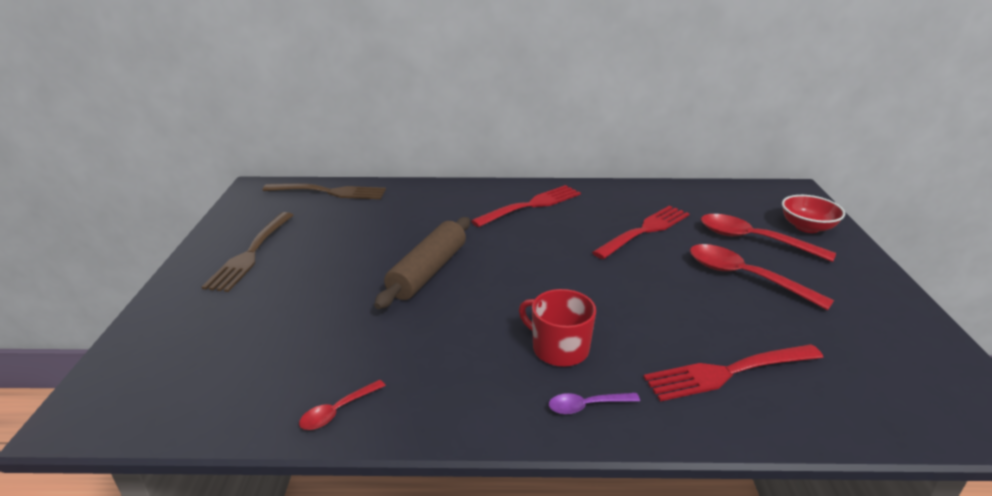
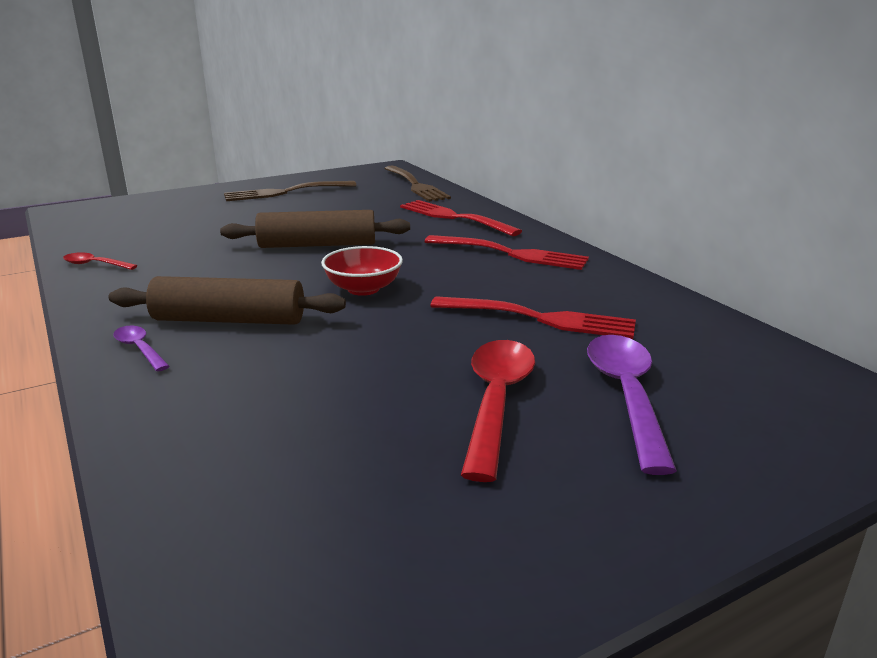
camera: 60 degrees right, 5 degrees down
red mug [519,289,596,367] -> brown rolling pin [109,276,346,325]
red fork [643,344,824,402] -> red fork moved to [400,200,522,236]
red spoon [701,214,836,262] -> purple spoon [587,335,677,475]
red bowl [782,195,845,233] -> red bowl moved to [321,246,403,296]

